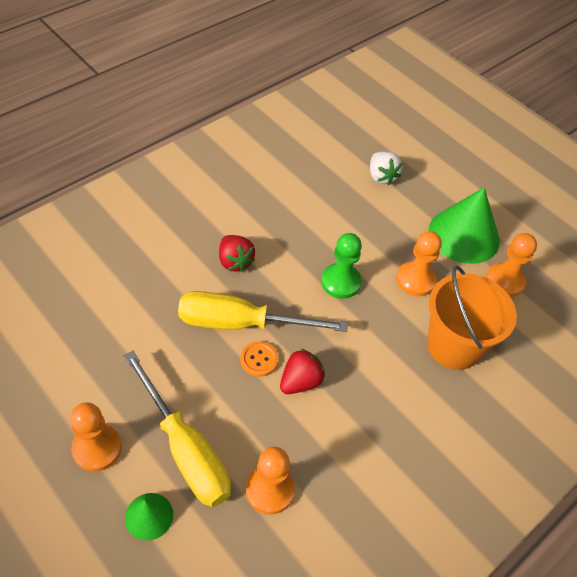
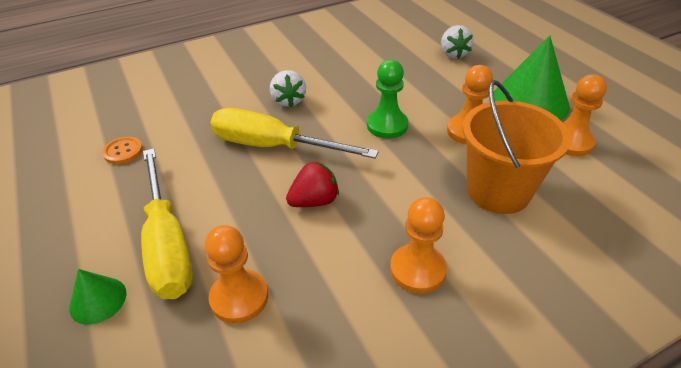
camera: 20 degrees right, 10 degrees down
orange pawn [70,402,122,472] -> orange pawn moved to [390,197,447,294]
red strawberry [219,235,255,272] -> white strawberry [270,70,306,107]
orange button [240,341,278,377] -> orange button moved to [102,137,143,164]

